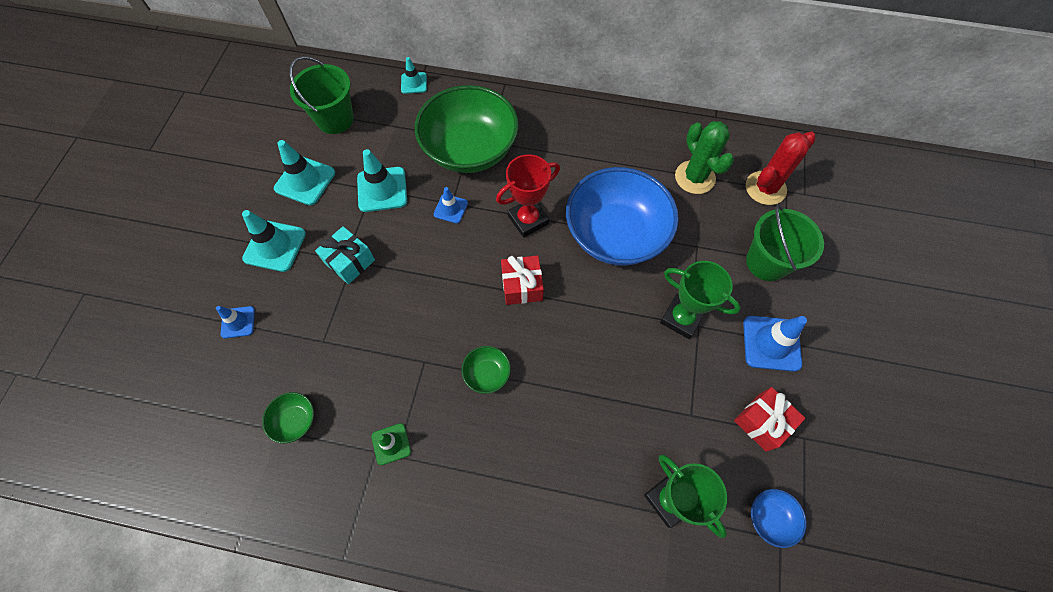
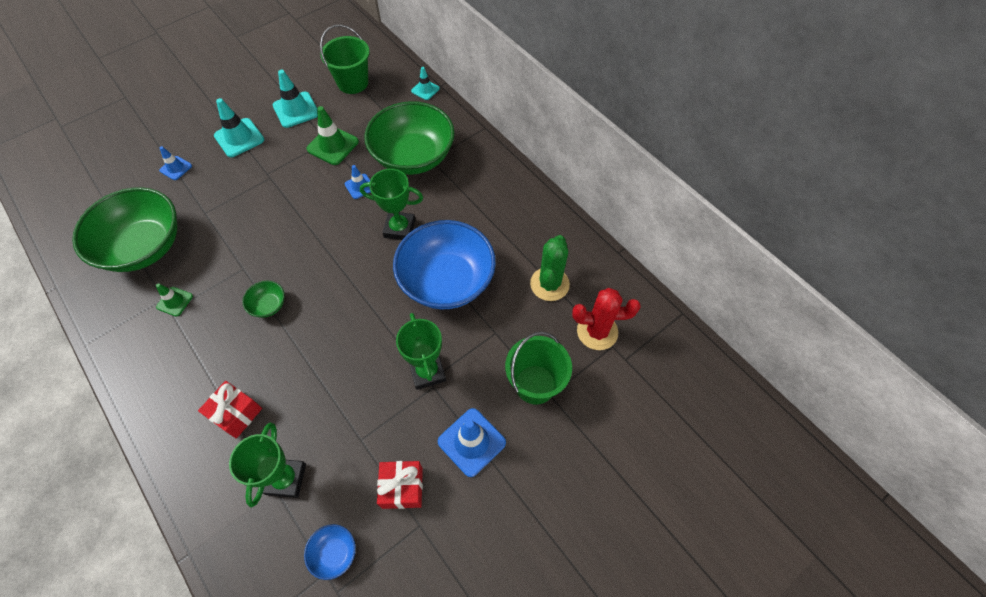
camera: 40 degrees right, 5 degrees down
green bowl [262,392,314,444] -> green bowl [72,187,177,272], size x2.46
turquoise gift [315,226,375,284] -> none
turquoise traffic cone [357,149,407,212] -> green traffic cone [306,106,359,165]
red trophy [496,154,560,238] -> green trophy [360,169,423,240]
red gift [501,255,544,305] -> red gift moved to [198,381,262,439]

